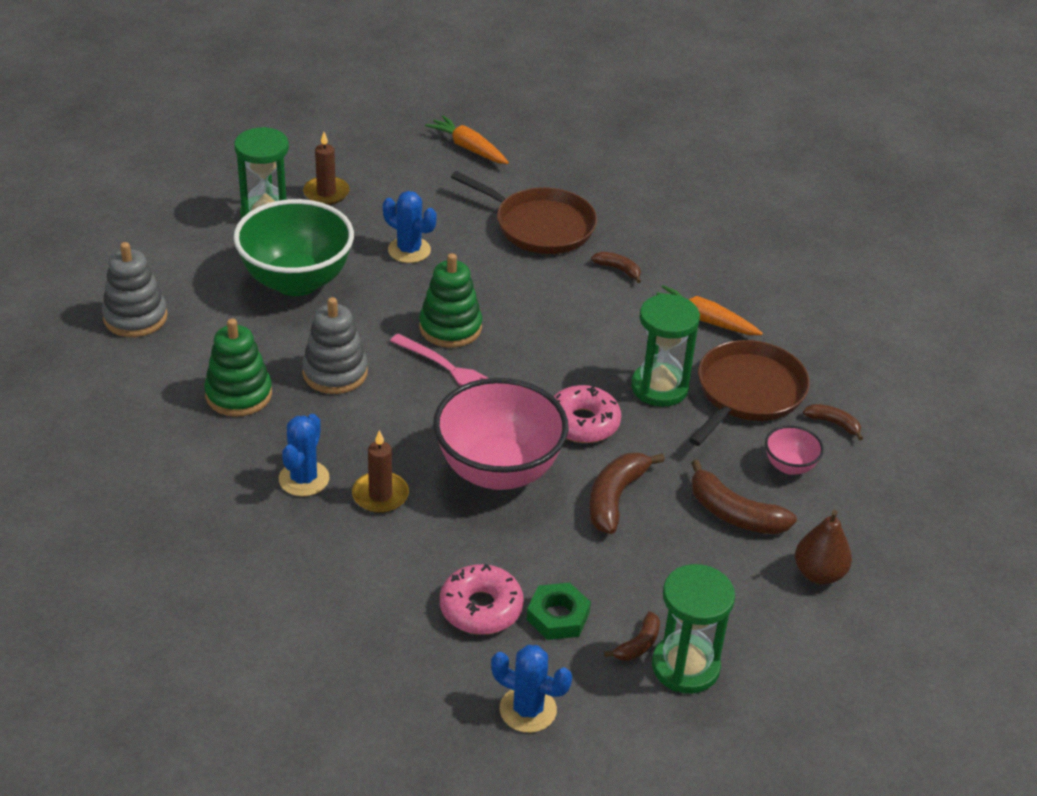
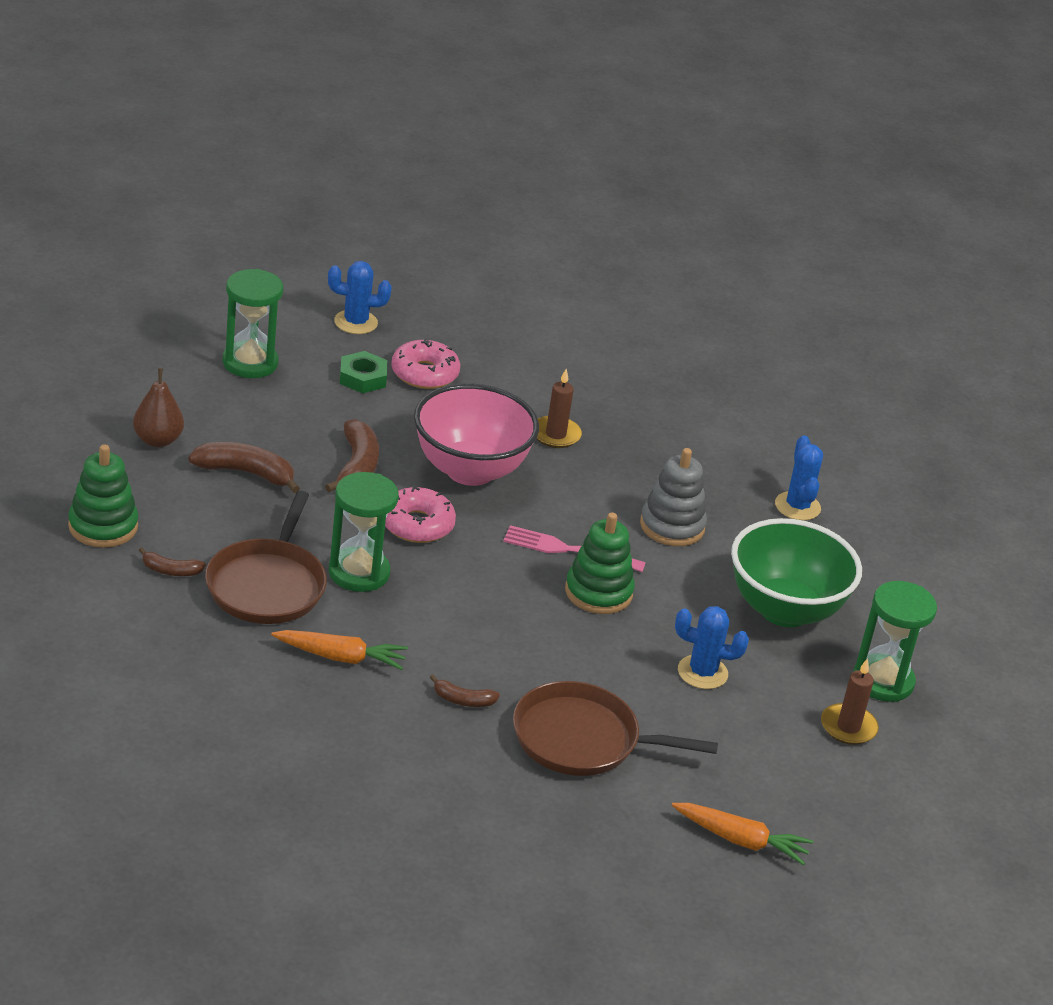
camera: 155 degrees right, 5 degrees down
grey stacking toy [102,242,168,337] -> none
green stacking toy [204,318,272,417] -> green stacking toy moved to [68,444,138,548]
blue cactus [279,414,329,497] -> blue cactus moved to [775,435,823,520]
brown banana [604,612,660,661] -> none
pink bowl [765,425,824,475] -> none

